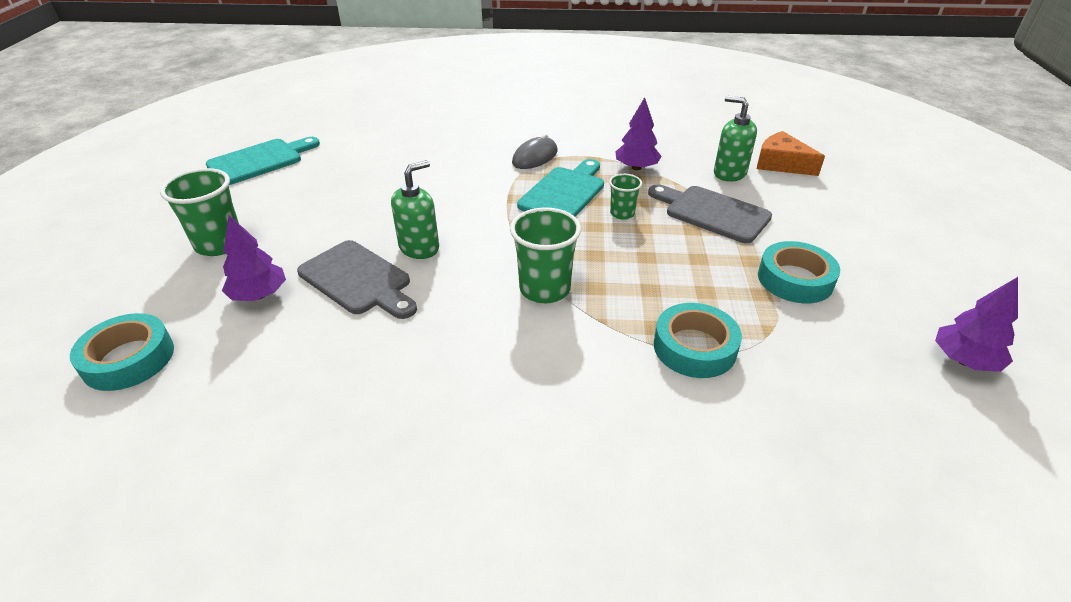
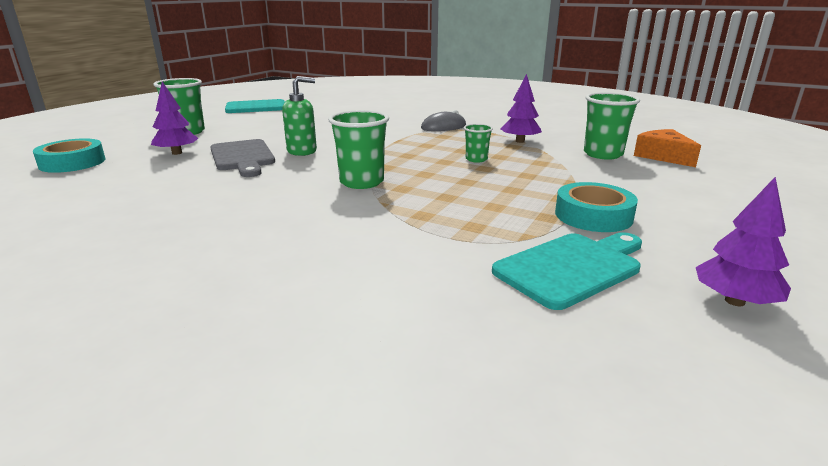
camera: 25 degrees right, 15 degrees down
turquoise cutting board [517,159,604,217] -> turquoise cutting board moved to [492,232,642,310]
grey cutting board [648,184,772,243] -> none
turquoise tape [654,303,742,378] -> none
green soap dispenser [714,96,757,182] -> green cup [584,92,640,160]

